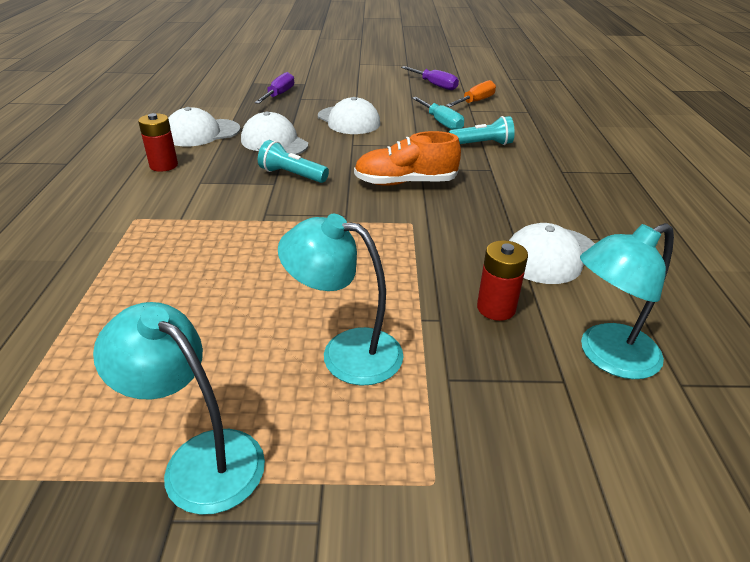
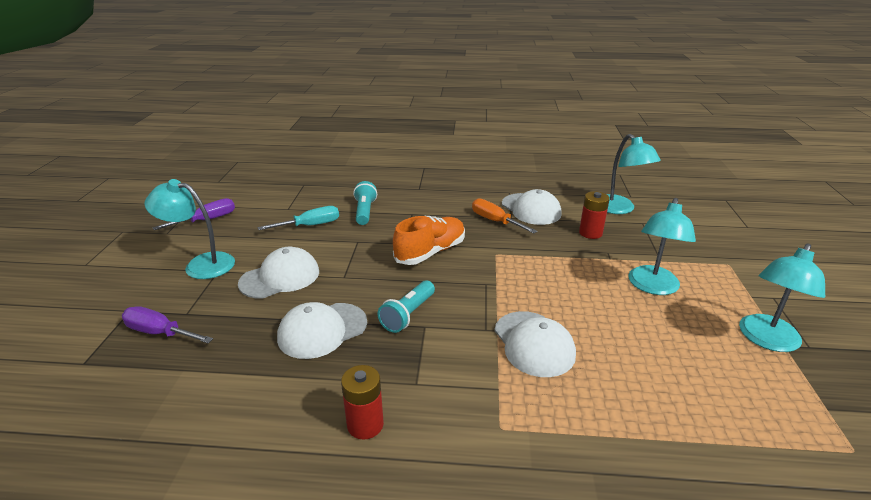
camera: 85 degrees left, 5 degrees down
white cap [168,107,241,146] -> white cap moved to [494,311,576,377]
orange shoe [354,131,461,186] -> orange shoe turned 135 degrees counterclockwise [393,216,465,265]
orange screwdriver [446,80,496,107] -> orange screwdriver moved to [472,198,537,233]
none -> turquoise lamp [144,179,235,279]

